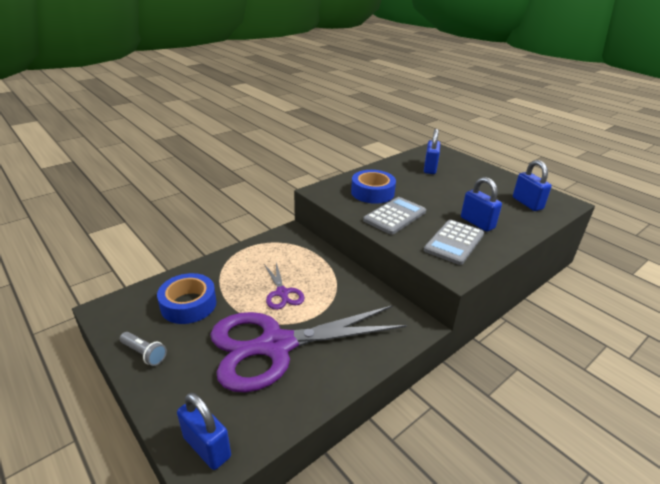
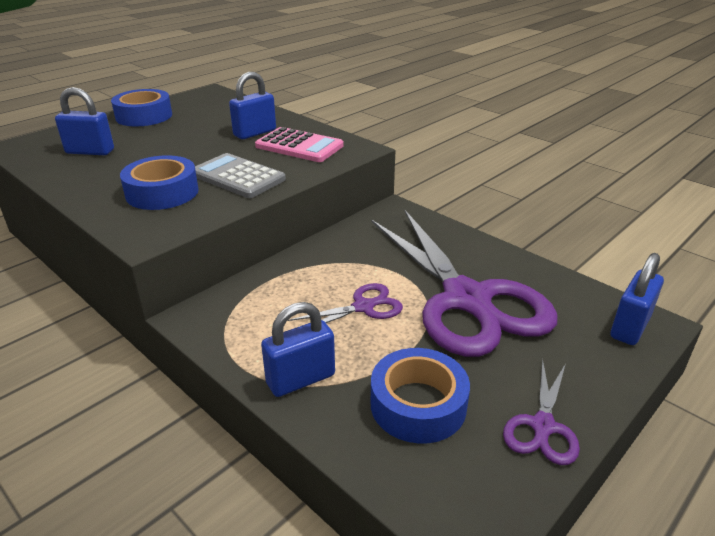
camera: 95 degrees left, 0 degrees up
grey flashlight [120,332,167,366] -> purple scissors [503,359,580,465]
grey calculator [424,220,484,265] -> pink calculator [255,127,344,162]
blue padlock [513,160,552,211] -> blue padlock moved to [261,302,335,397]
none -> blue tape [111,89,172,126]

